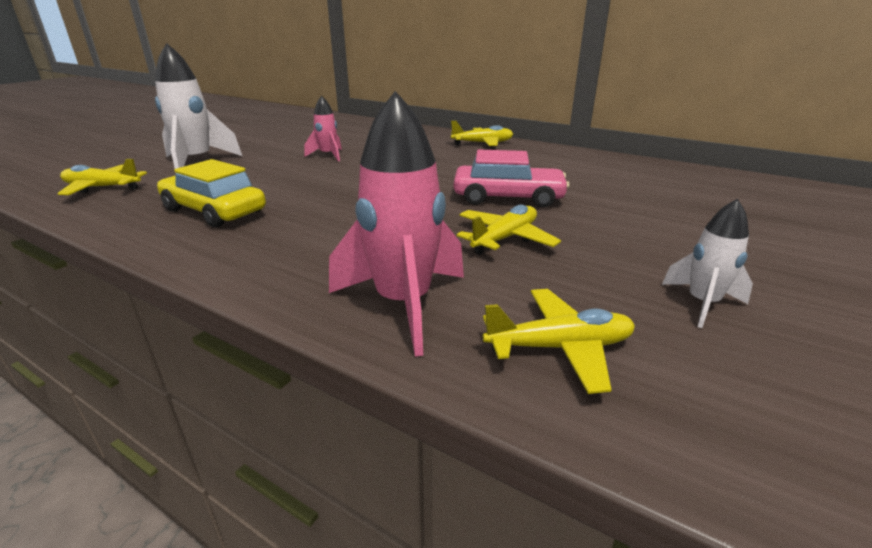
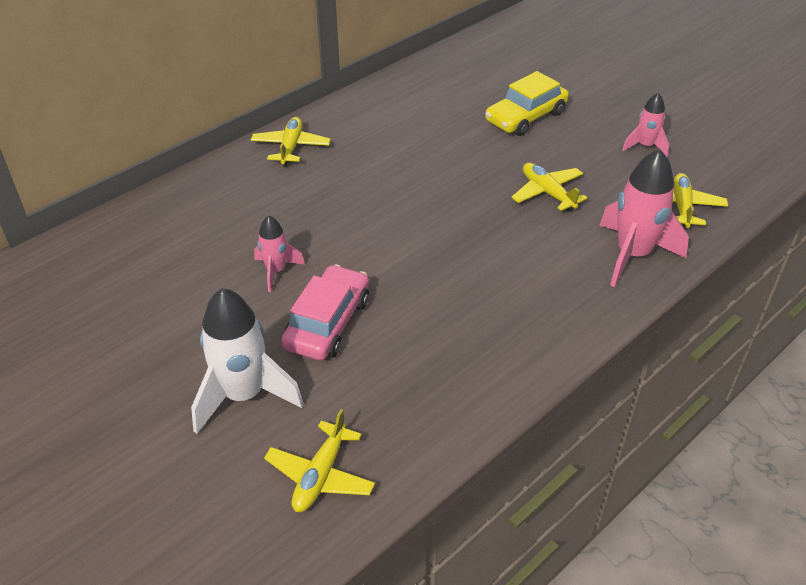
camera: 75 degrees left, 15 degrees up
yellow car [157,159,266,228] -> yellow car moved to [485,71,569,136]
pink car [454,150,569,208] -> pink car moved to [281,264,369,360]
white rocket [662,199,753,328] -> pink rocket [622,93,669,157]

